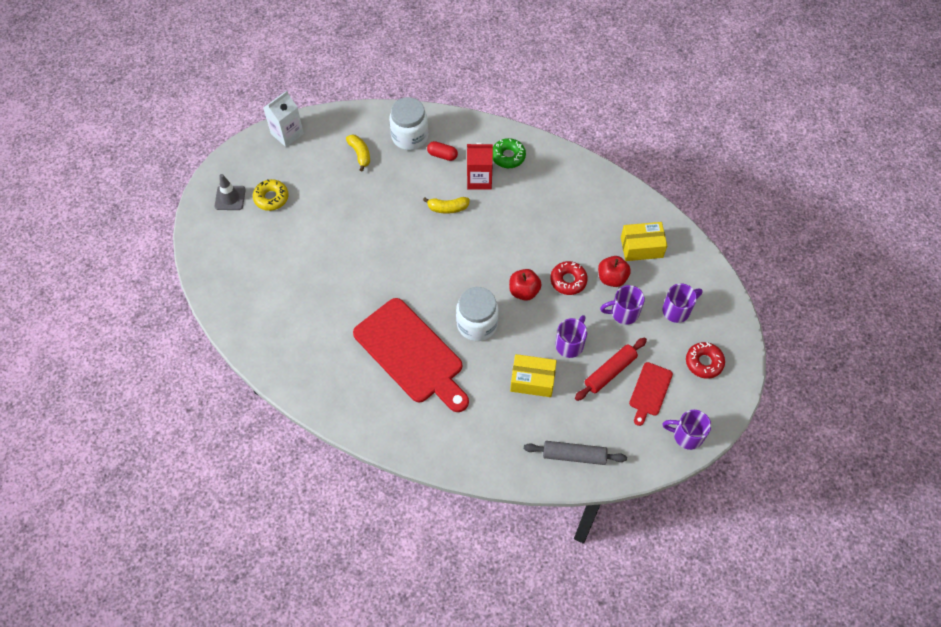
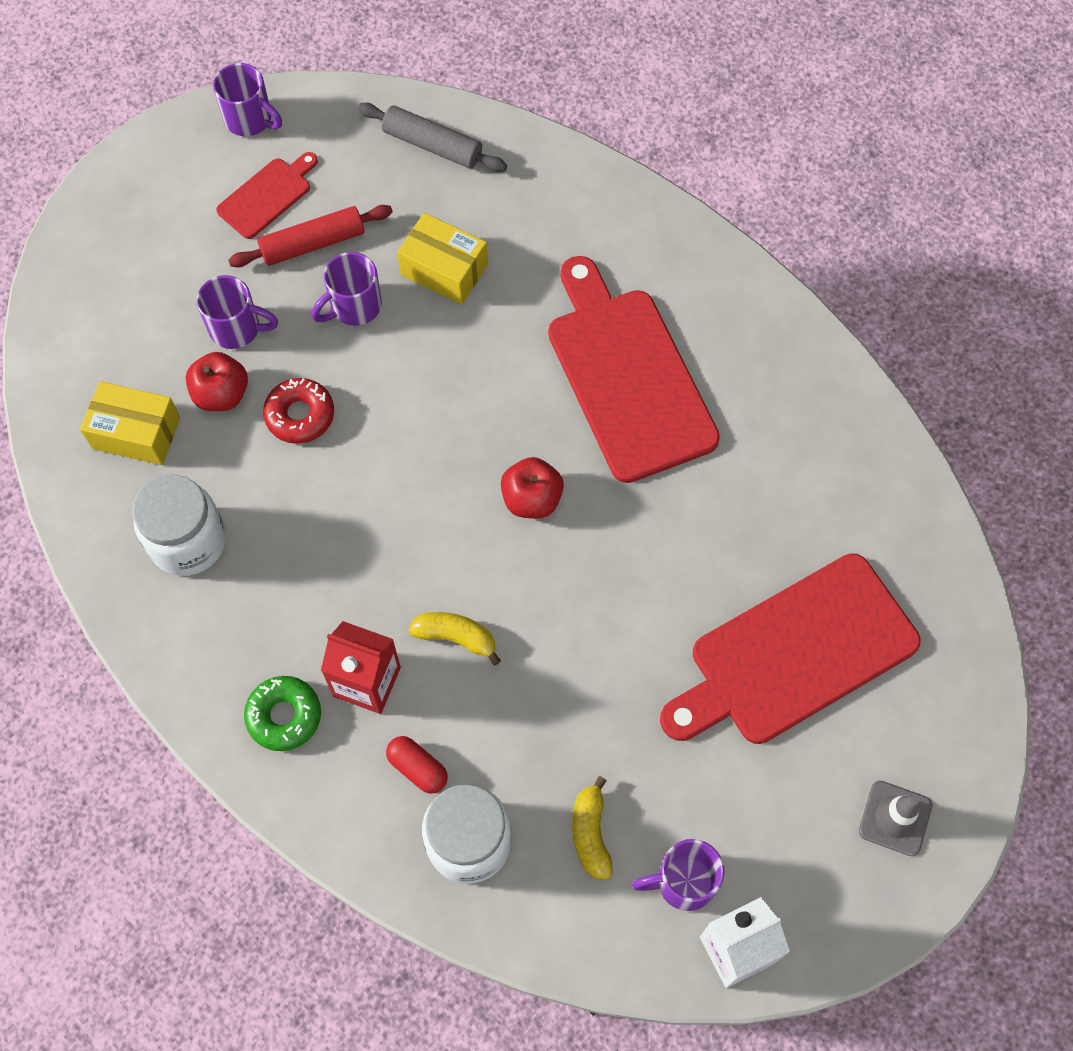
camera: 160 degrees left, 5 degrees up
yellow donut [253,179,289,211] -> none
white jar [456,287,499,341] -> white jar moved to [132,475,226,576]
red apple [509,269,542,301] -> red apple moved to [501,457,564,519]
purple mug [662,283,702,323] -> purple mug moved to [632,839,725,911]
red donut [686,342,725,379] -> none
none -> red cutting board [660,553,921,744]

